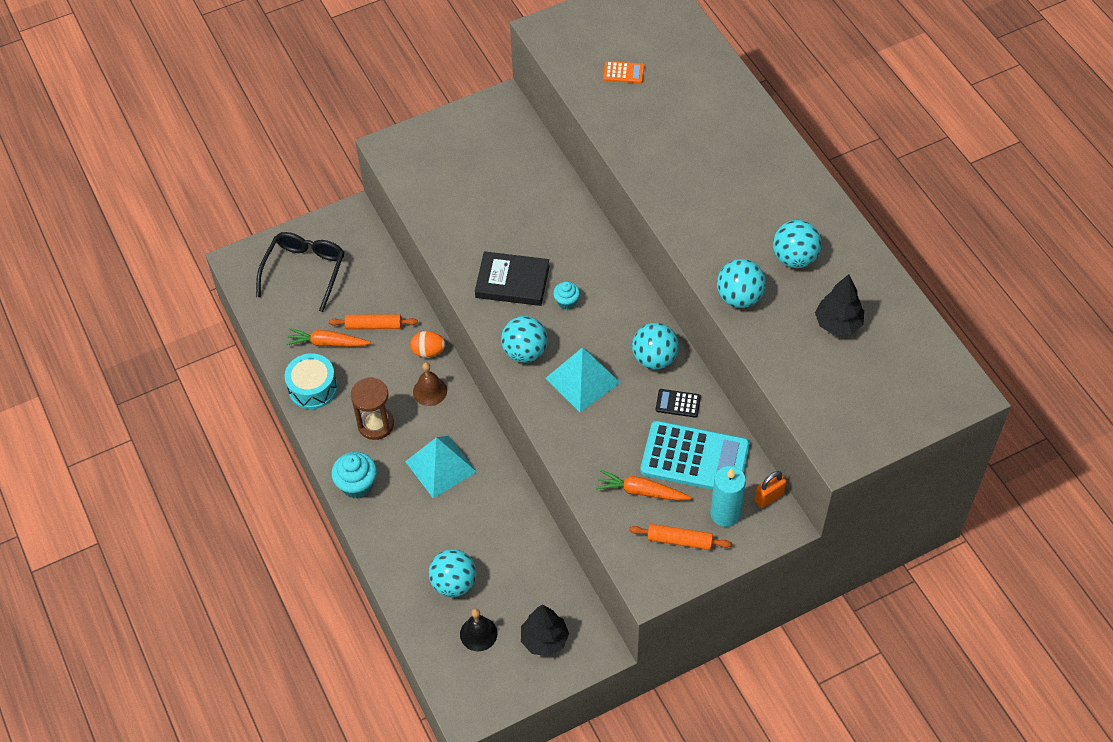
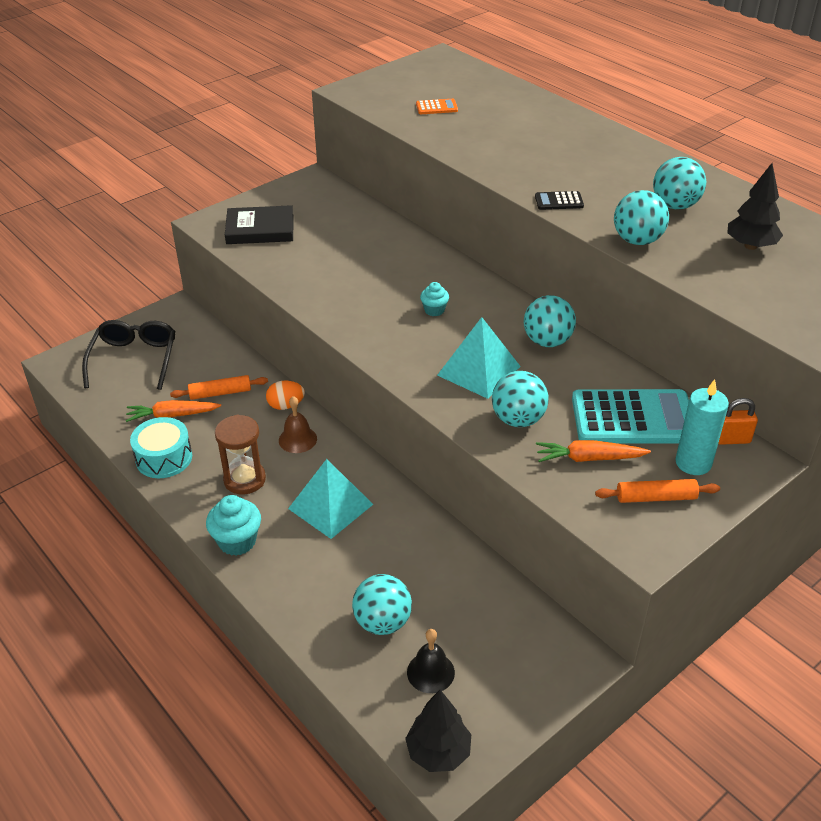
camera: 15 degrees left, 15 degrees down
black book [475,251,549,306] -> black book moved to [225,205,294,244]
turquoise ball [501,316,548,363] -> turquoise ball moved to [492,371,549,427]
black tree [521,604,569,657] -> black tree moved to [405,690,471,772]
black calculator [656,389,701,418] -> black calculator moved to [535,191,584,210]
orange padlock [754,471,786,508] -> orange padlock turned 45 degrees clockwise [718,398,758,445]

